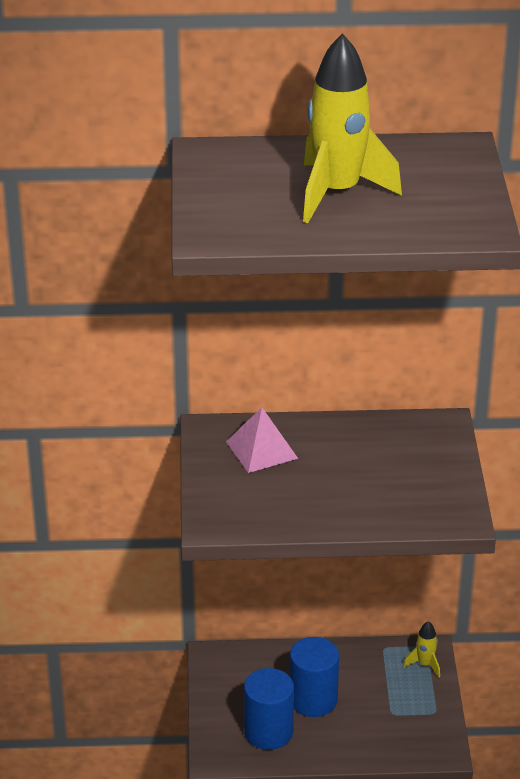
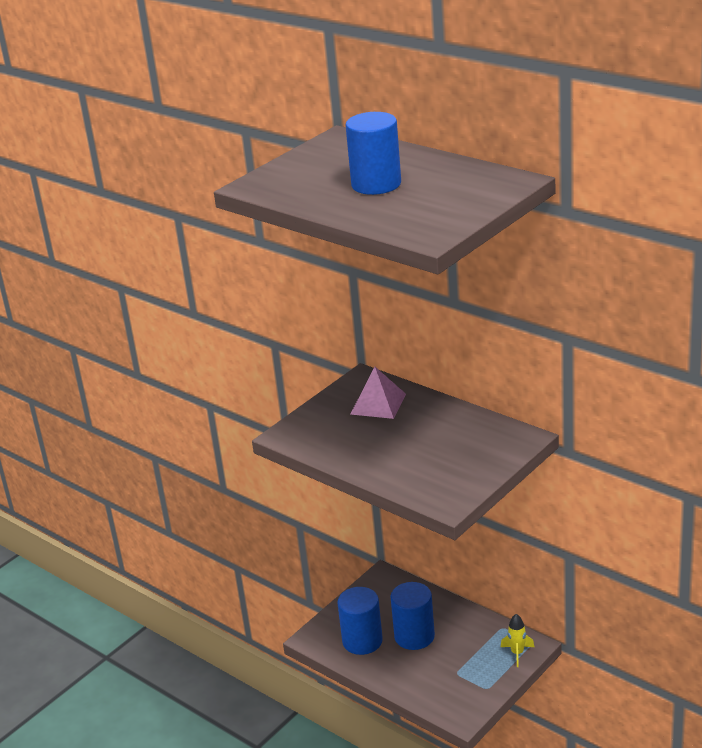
camera: 45 degrees right, 5 degrees down
yellow rocket [303,33,402,223] -> blue cylinder [346,112,401,195]

